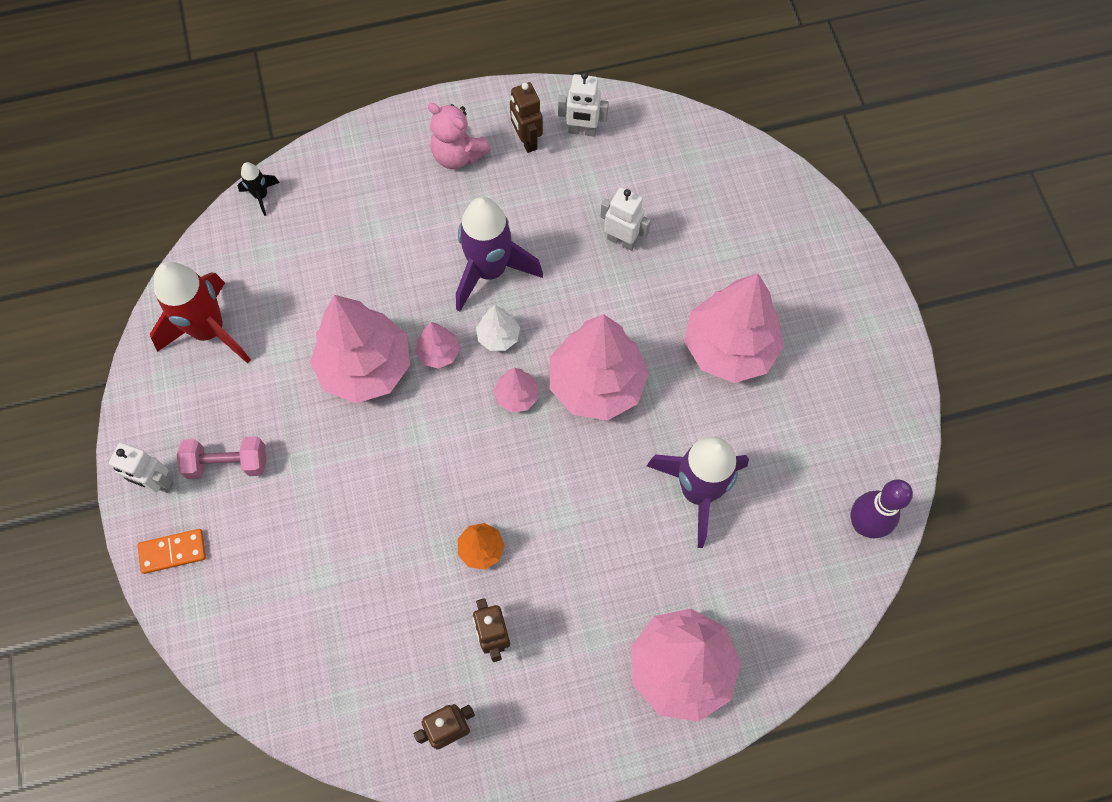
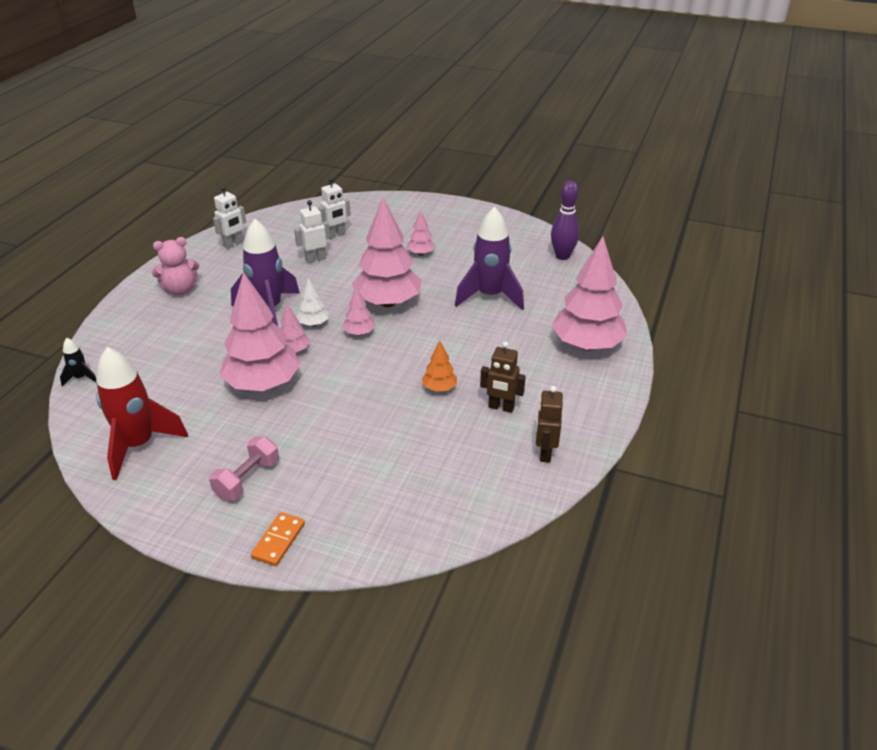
camera: 55 degrees left, 30 degrees down
white robot [108,443,173,493] -> white robot moved to [318,177,351,239]
brown robot [510,82,543,153] -> none
pink tree [684,273,784,383] -> pink tree [407,210,436,256], size x0.45

